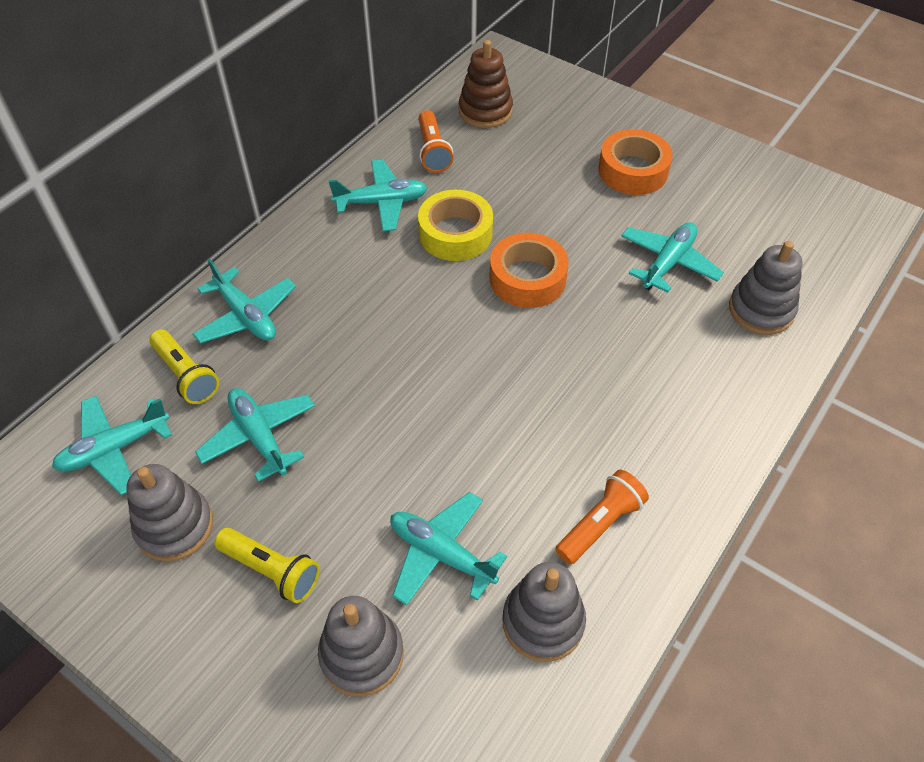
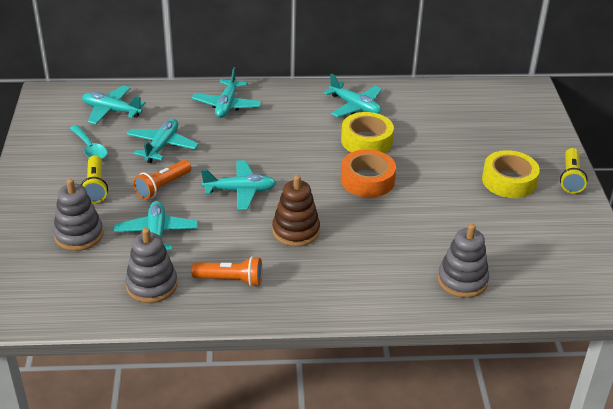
camera: 50 degrees right, 15 degrees down
grey stacking toy [126,464,213,561] -> turquoise spoon [70,125,107,159]
yellow flashlight [150,329,219,404] -> yellow flashlight moved to [560,148,588,194]
orange flashlight [418,110,453,173] -> orange flashlight moved to [133,160,191,200]
brown stacking toy [459,40,513,128] -> brown stacking toy moved to [272,175,320,247]
orange tape [598,129,673,195] -> yellow tape [482,150,540,198]
turquoise plane [621,222,724,293] -> turquoise plane moved to [201,160,276,210]

